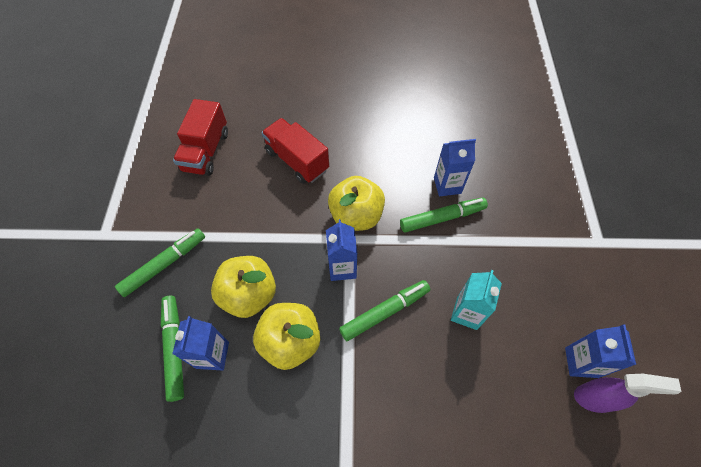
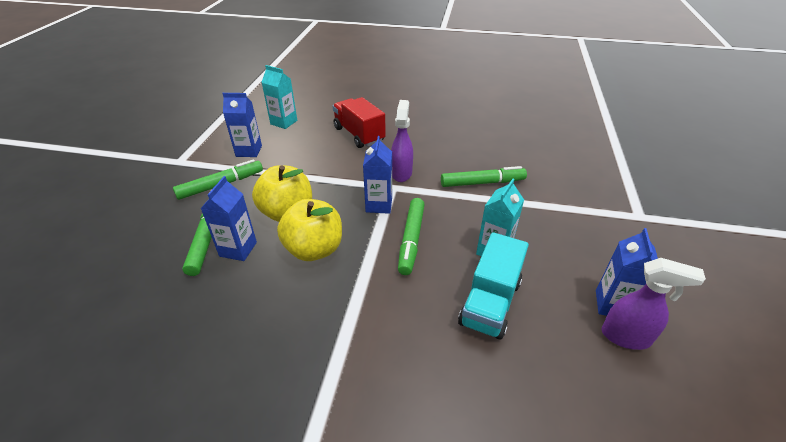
camera: 10 degrees right, 20 degrees down
red truck [173,99,228,176] -> turquoise carton [261,65,297,129]
yellow apple [328,176,385,231] -> purple spray bottle [391,100,413,182]
green marker [339,280,430,341] -> green marker turned 120 degrees clockwise [398,198,425,275]
blue carton [434,139,476,196] -> blue carton moved to [222,93,262,157]
none -> turquoise truck [458,232,529,340]

